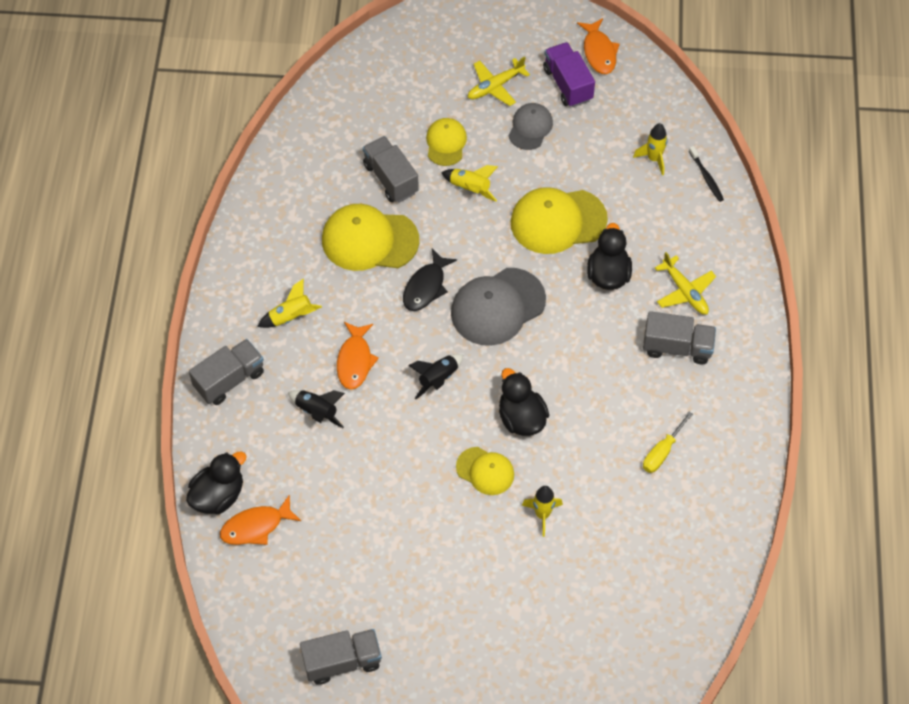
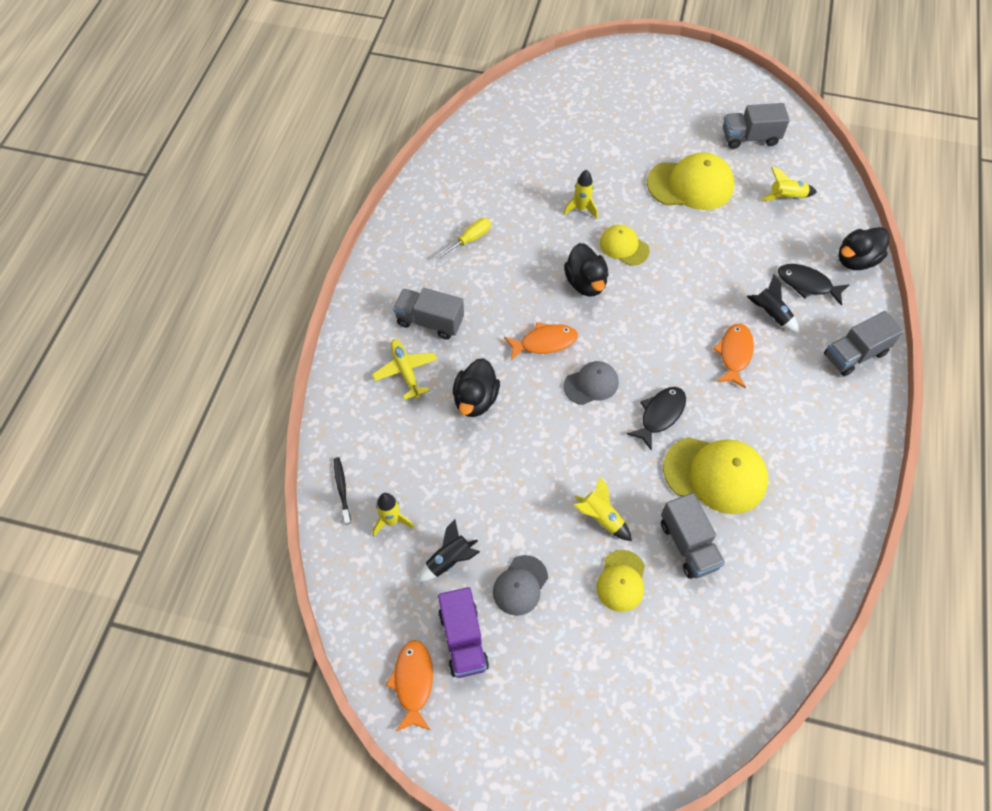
camera: 170 degrees left, 0 degrees up
orange fish [220,494,301,545] -> orange fish moved to [504,322,578,361]
yellow rocket [257,278,322,328] -> yellow rocket moved to [760,167,817,201]
black rocket [408,354,463,399] -> black rocket moved to [417,519,480,582]
grey cap [451,268,546,346] -> grey cap [563,361,619,405], size x0.58
yellow plane [468,56,530,106] -> none
yellow cap [511,187,608,254] -> yellow cap moved to [647,152,734,210]
none -> black fish [778,264,850,306]

